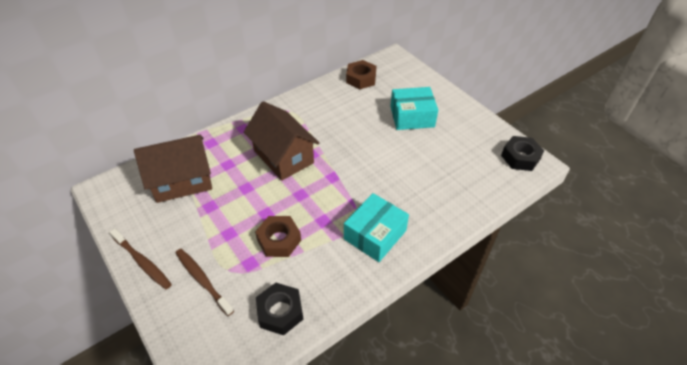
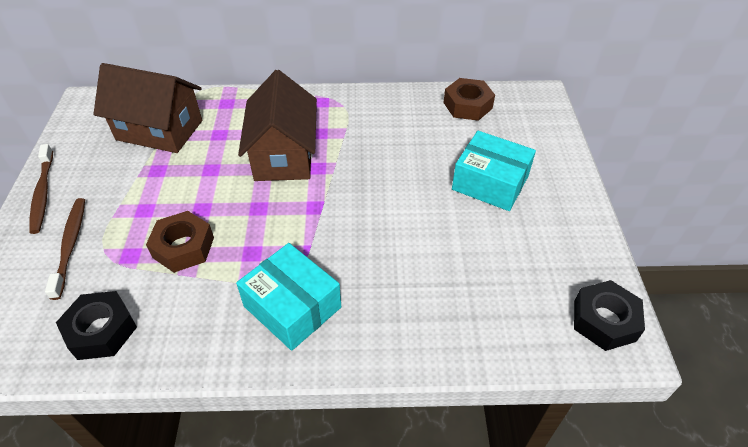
camera: 35 degrees right, 0 degrees up
turquoise box [344,193,409,262] -> turquoise box turned 60 degrees clockwise [236,243,341,351]

